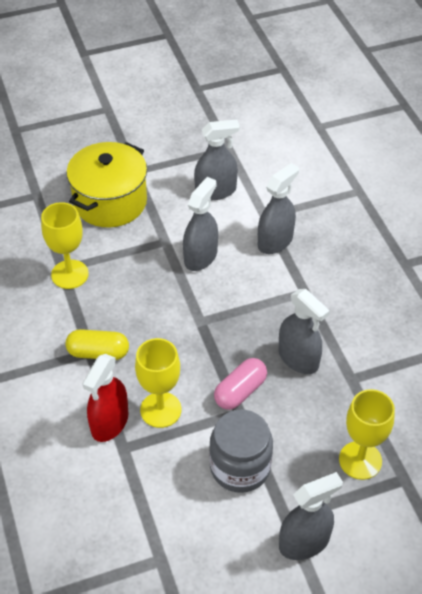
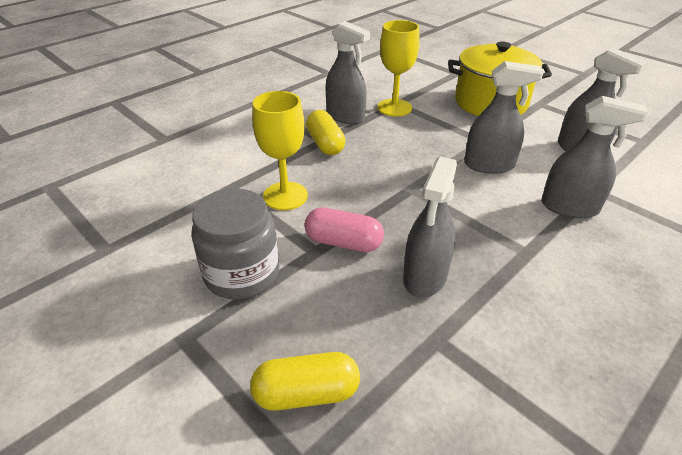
camera: 65 degrees right, 10 degrees down
red spray bottle [82,354,129,442] -> none
grey spray bottle [279,472,343,560] -> grey spray bottle moved to [325,21,370,124]
yellow goblet [339,389,395,480] -> yellow capsule [250,352,360,411]

